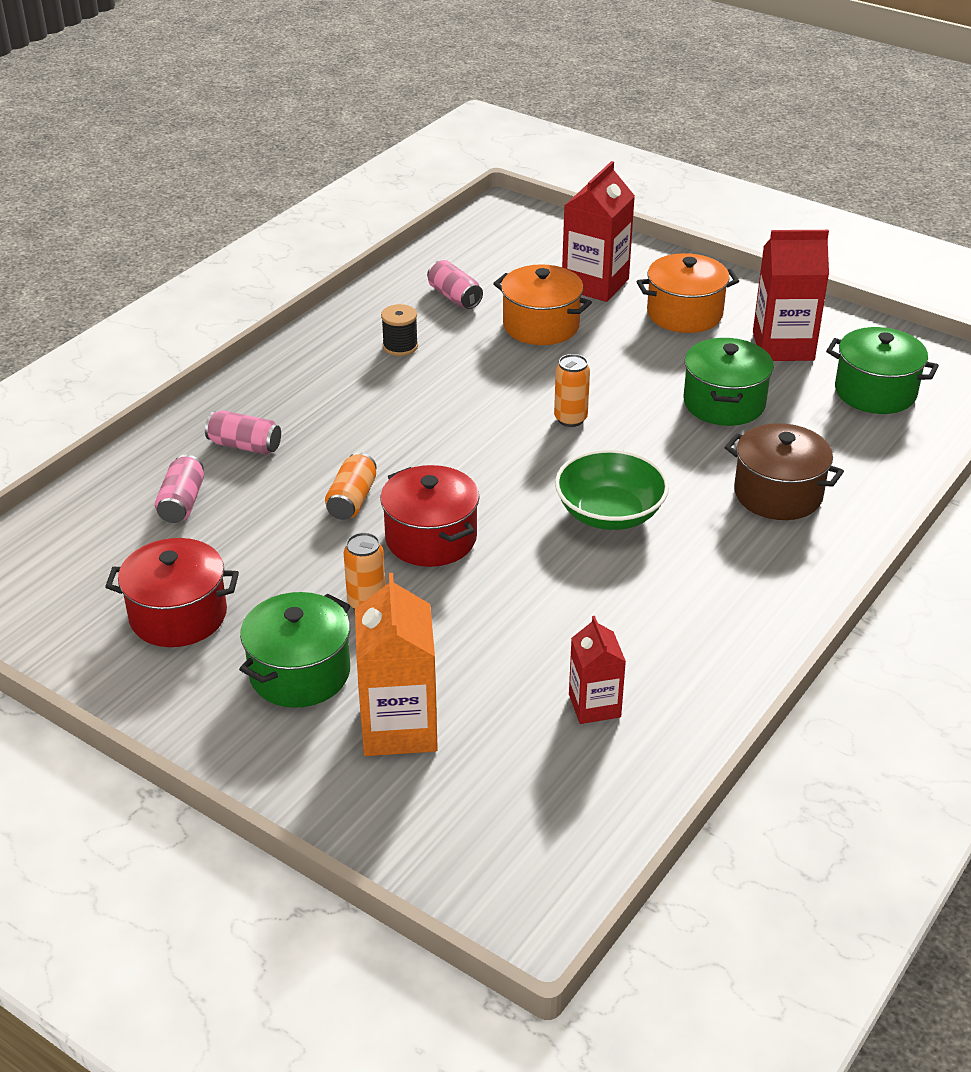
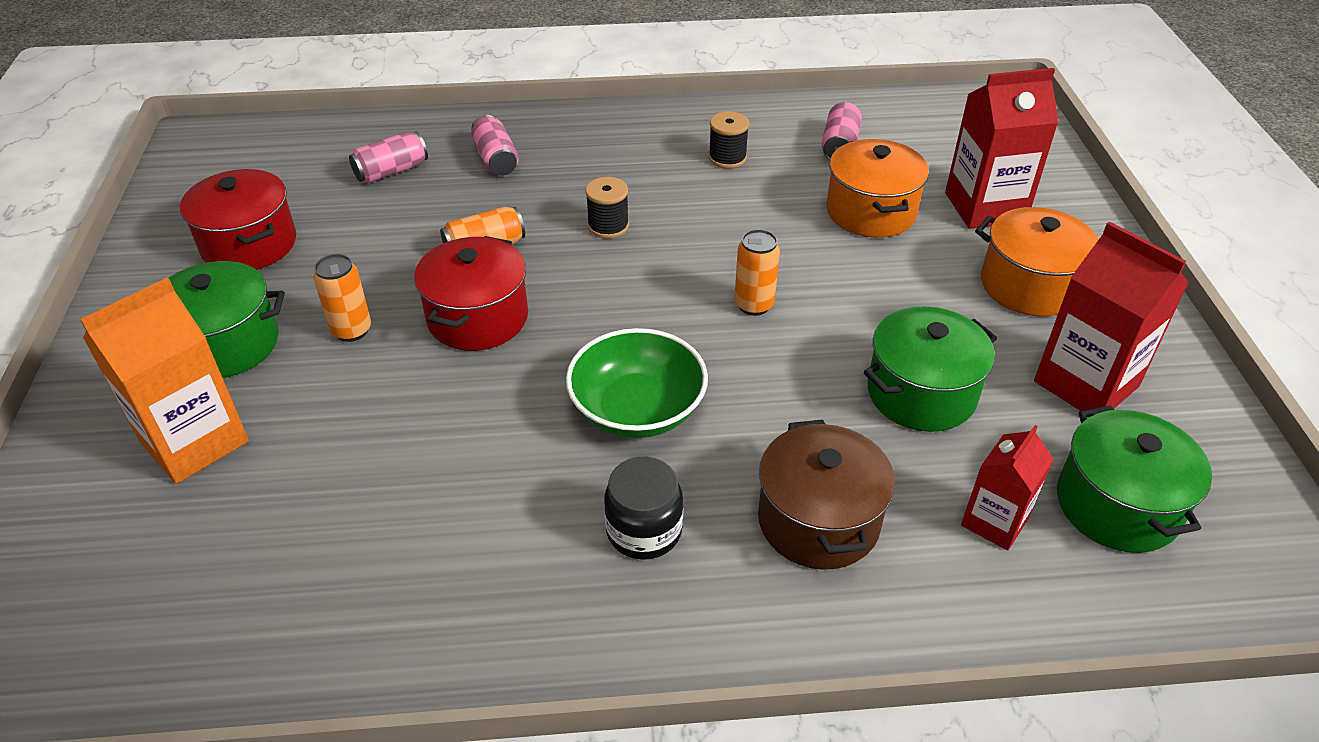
camera: 50 degrees right, 5 degrees up
red carton [569,616,626,724] -> red carton moved to [961,425,1054,550]
none -> black spool [585,177,629,238]
none -> black jar [604,457,683,560]

